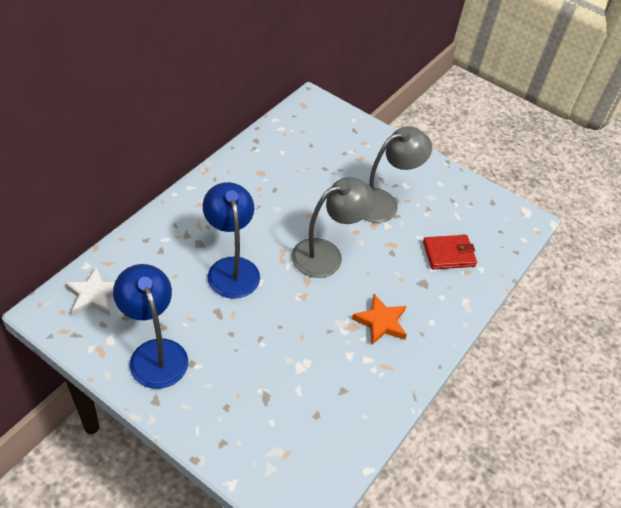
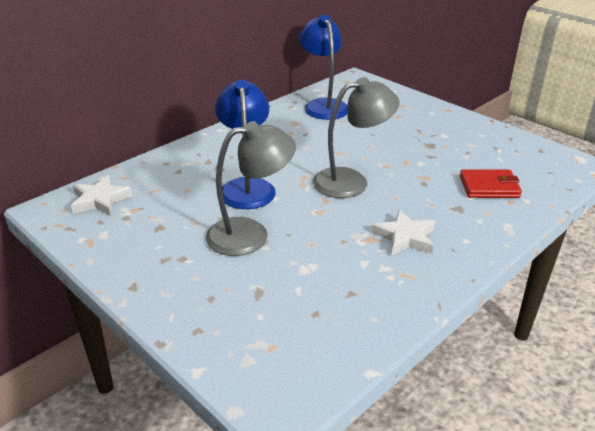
camera: 15 degrees right, 15 degrees down
blue lamp [113,264,188,389] -> blue lamp moved to [299,15,348,120]
orange star [352,294,407,345] -> white star [371,209,435,256]
grey lamp [364,126,432,223] -> grey lamp moved to [206,121,296,256]

